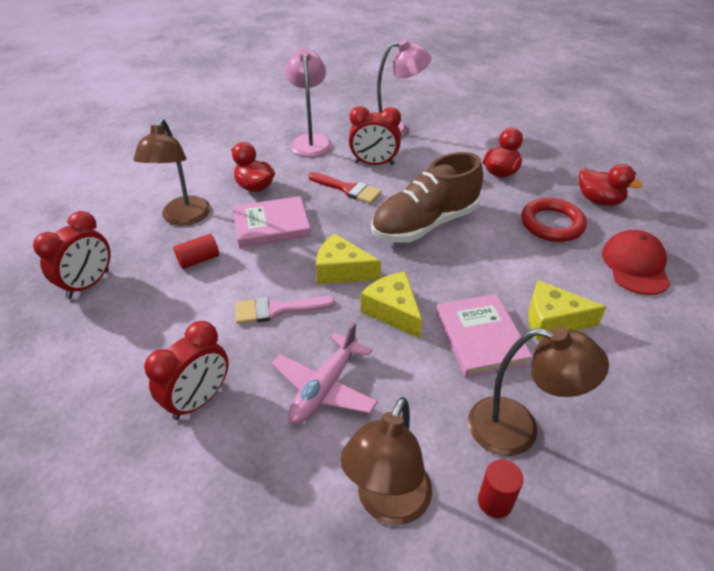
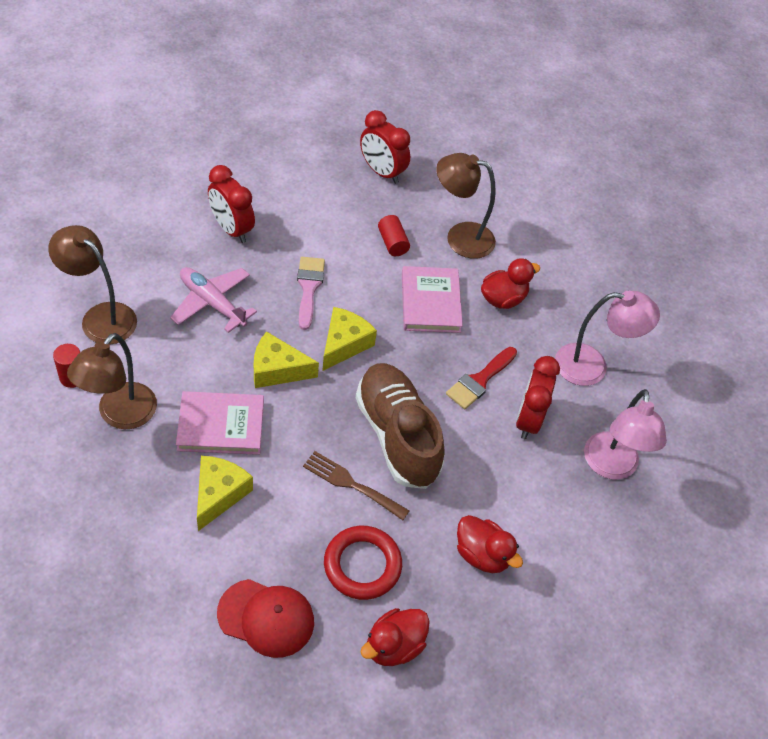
camera: 95 degrees right, 10 degrees up
yellow cheese [361,271,422,338] -> yellow cheese turned 150 degrees counterclockwise [254,331,319,388]
none -> brown fork [303,451,409,520]

